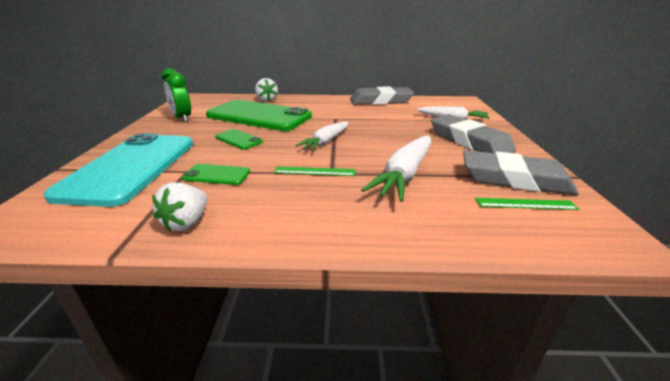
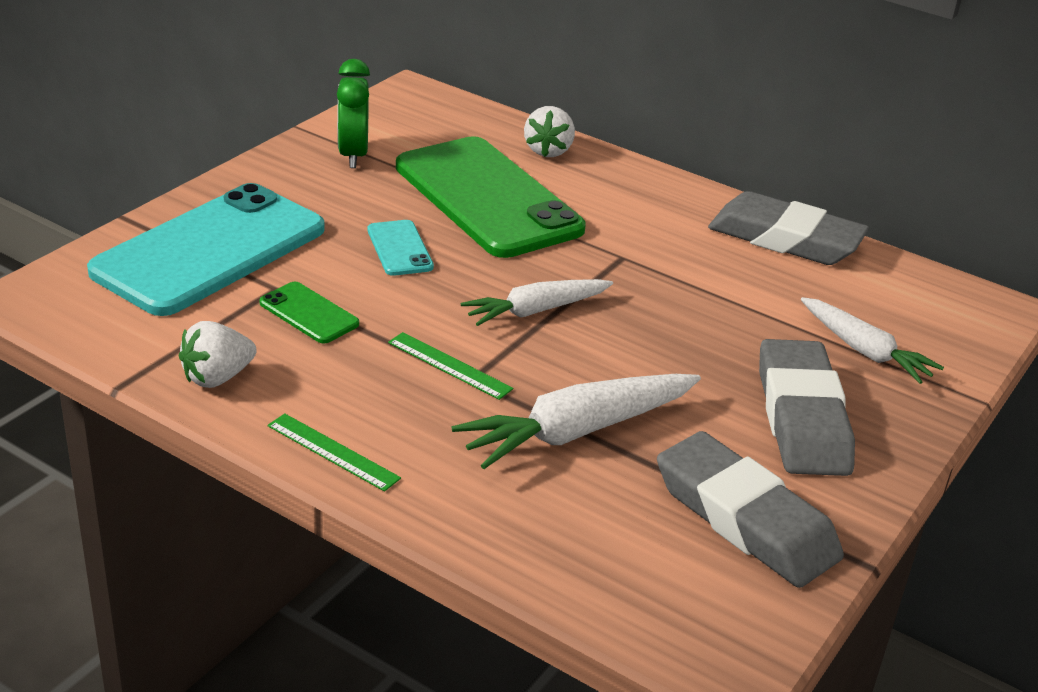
camera: 30 degrees right, 5 degrees up
green phone [215,129,263,149] -> turquoise phone [367,220,434,276]
green ruler [475,198,579,210] -> green ruler moved to [268,413,401,492]

